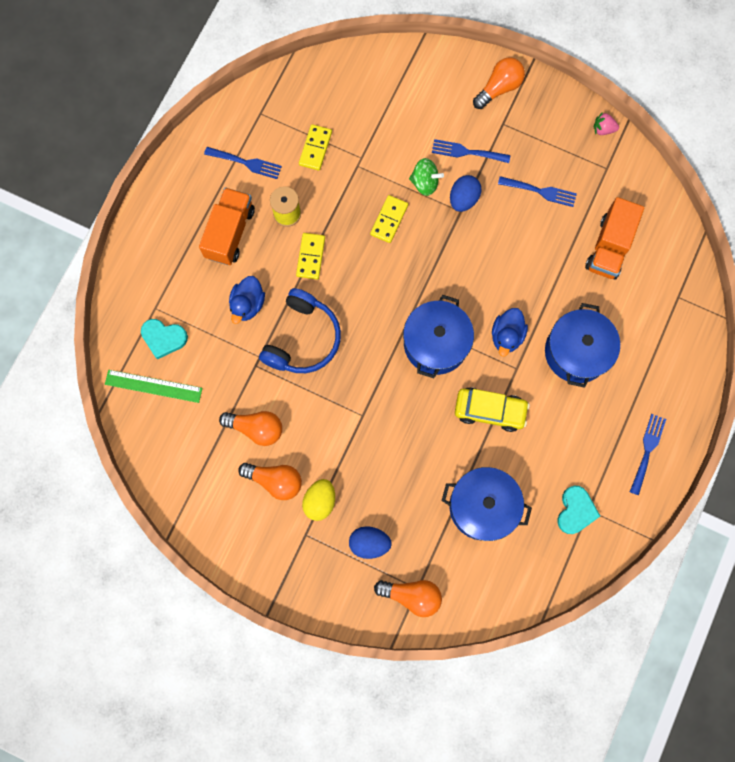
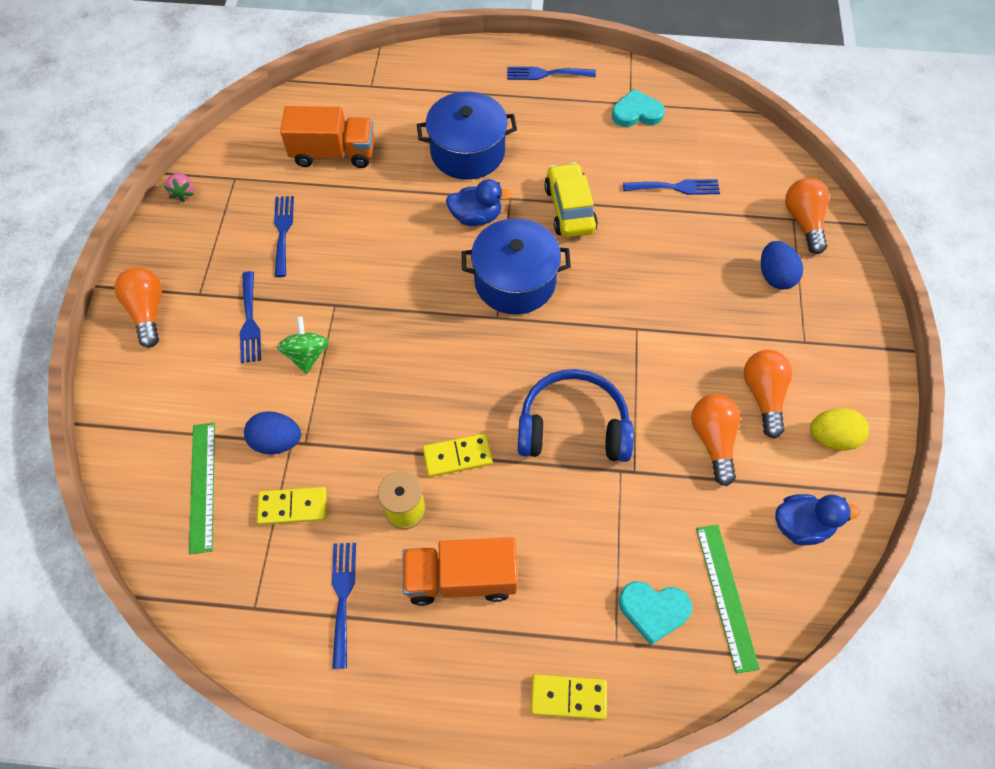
camera: 110 degrees left, 15 degrees down
turquoise heart [141,319,188,359] -> turquoise heart turned 105 degrees clockwise [619,581,692,645]
blue duck [229,276,265,324] -> blue duck moved to [775,494,860,545]
yellow egg [302,479,335,521] -> yellow egg moved to [810,408,869,451]
yellow domino [370,195,408,243] -> yellow domino moved to [531,674,607,720]
blue pot [442,467,532,541] -> blue fork [623,179,720,195]
blue egg [450,175,482,212] -> blue egg moved to [244,411,301,454]
orange light bulb [473,57,525,109] -> orange light bulb turned 45 degrees clockwise [114,267,162,348]
none -> green ruler [189,423,215,554]

